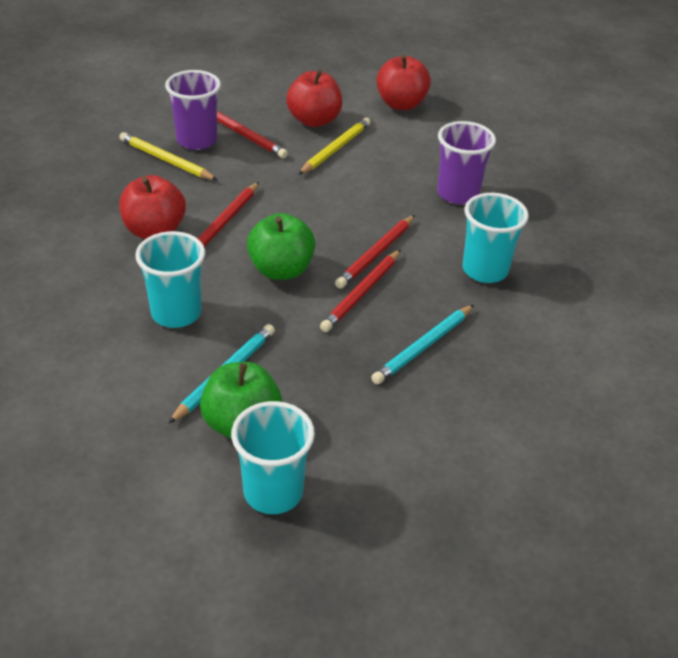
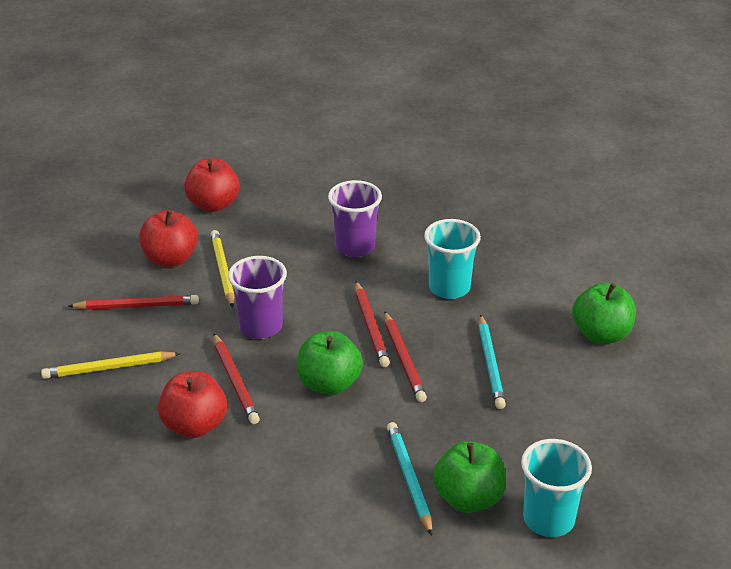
camera: 45 degrees left, 5 degrees down
turquoise cup [135,231,205,328] -> none
purple cup [165,70,221,150] -> purple cup moved to [228,256,287,339]
none -> green apple [572,283,636,344]

